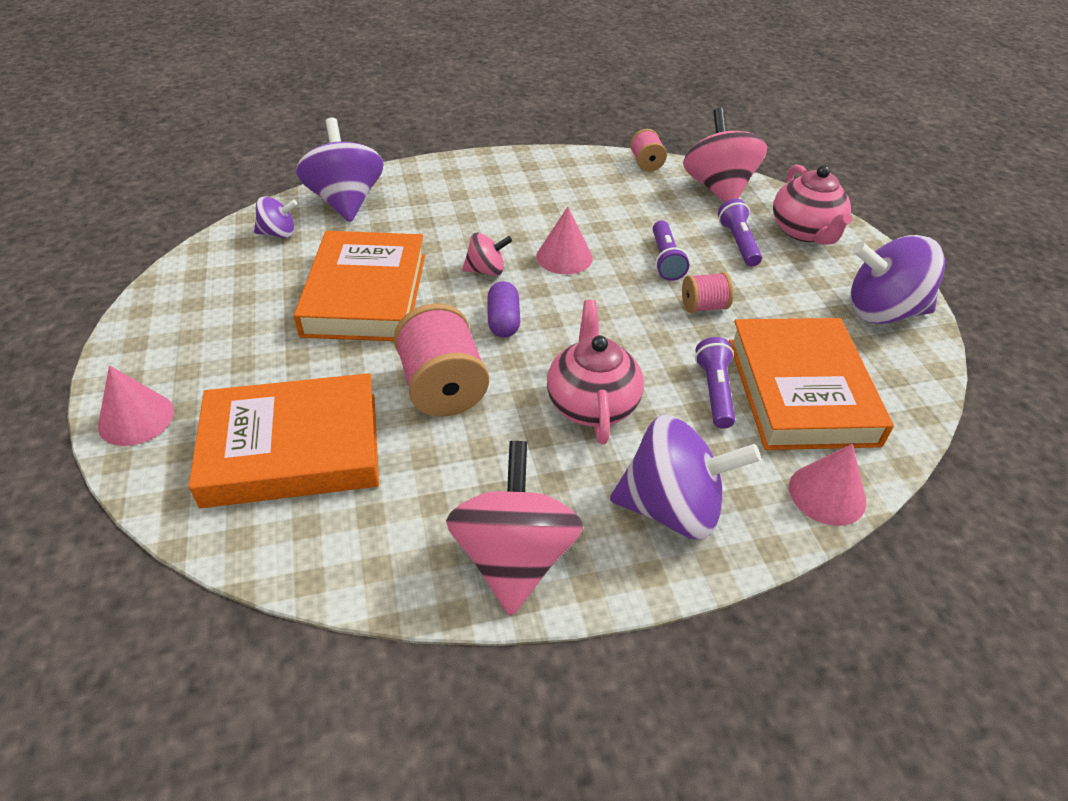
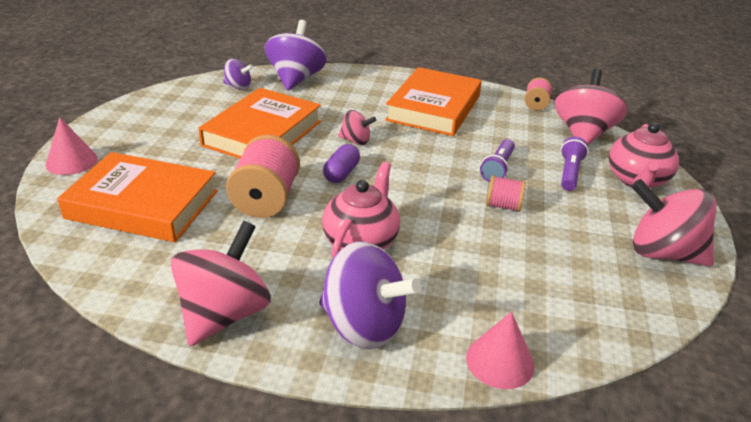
camera: 25 degrees right, 10 degrees down
pink cone [536,207,593,274] -> none
purple flashlight [695,337,735,429] -> none
orange book [729,318,894,450] -> orange book moved to [385,67,482,136]
purple spinning top [850,235,945,324] -> pink spinning top [631,179,716,266]

